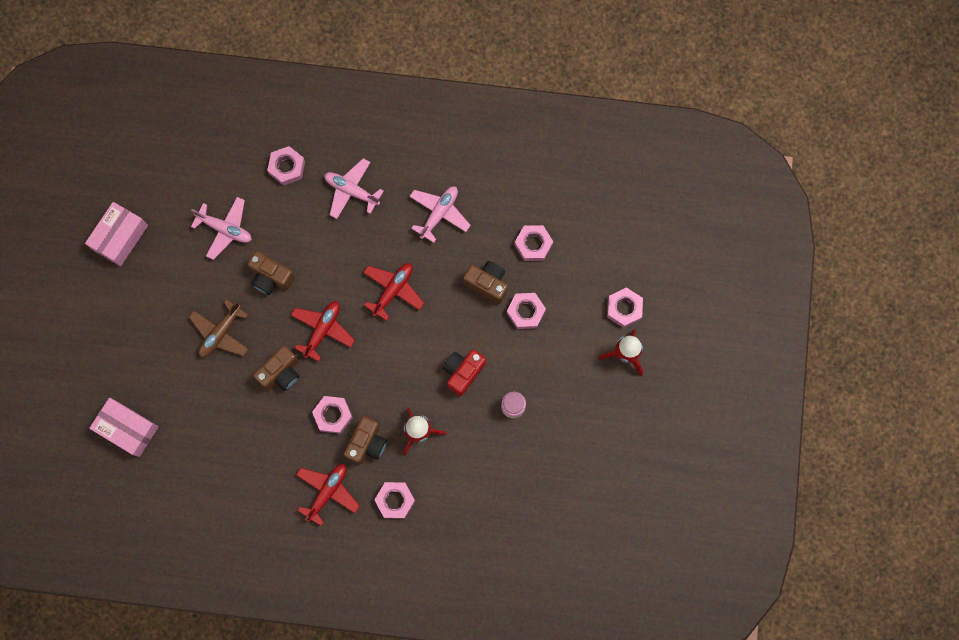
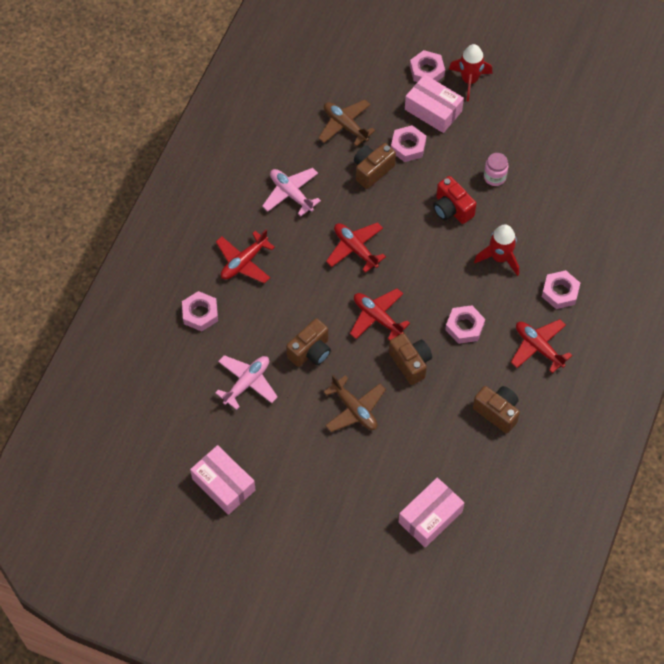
camera: 75 degrees left, 15 degrees down
pink plane [324,158,384,219] -> red plane [216,230,275,283]
brown camera [344,416,387,464] -> brown camera moved to [473,386,520,433]
pink nut [514,225,553,261] -> brown plane [318,100,375,146]
none -> pink box [405,74,464,133]

